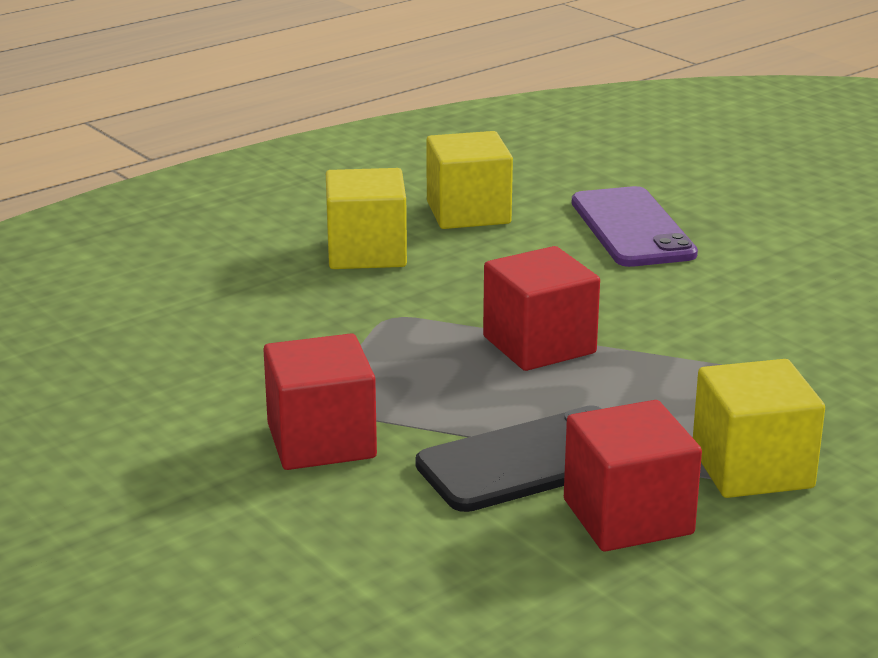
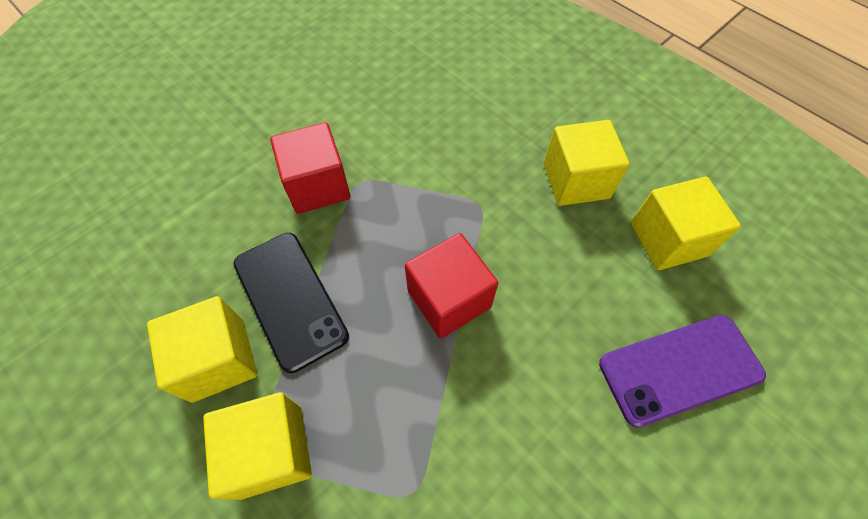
camera: 85 degrees right, 35 degrees up
red cube [564,400,702,552] -> yellow cube [147,296,257,403]

